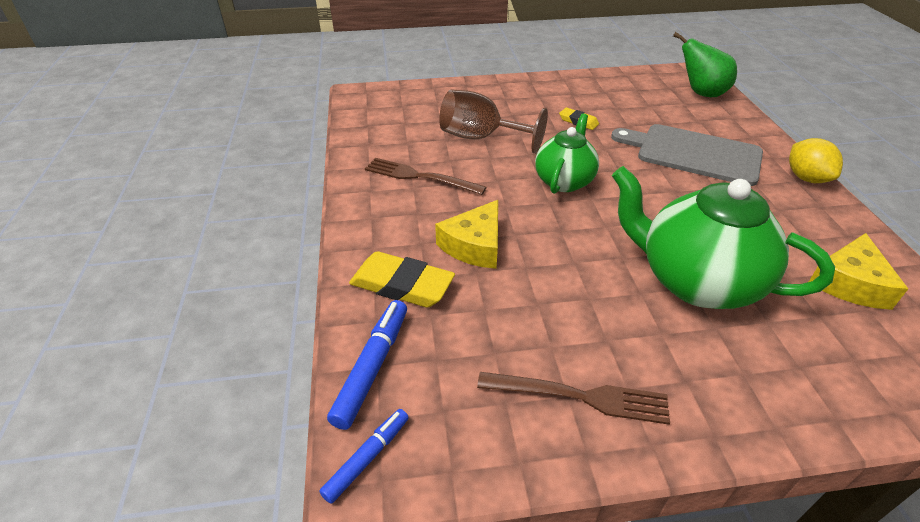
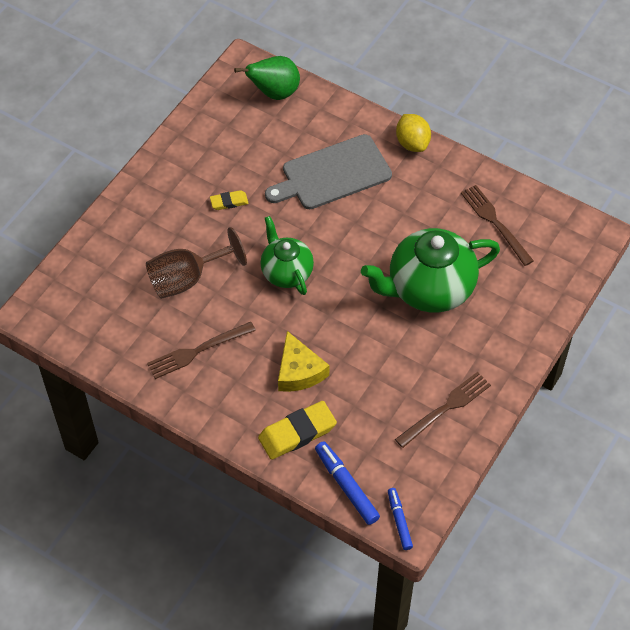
camera: 50 degrees left, 15 degrees up
yellow lemon [789,138,843,183] -> yellow lemon turned 45 degrees clockwise [396,114,431,152]
yellow cheese [809,233,908,310] -> brown fork [461,185,534,266]

